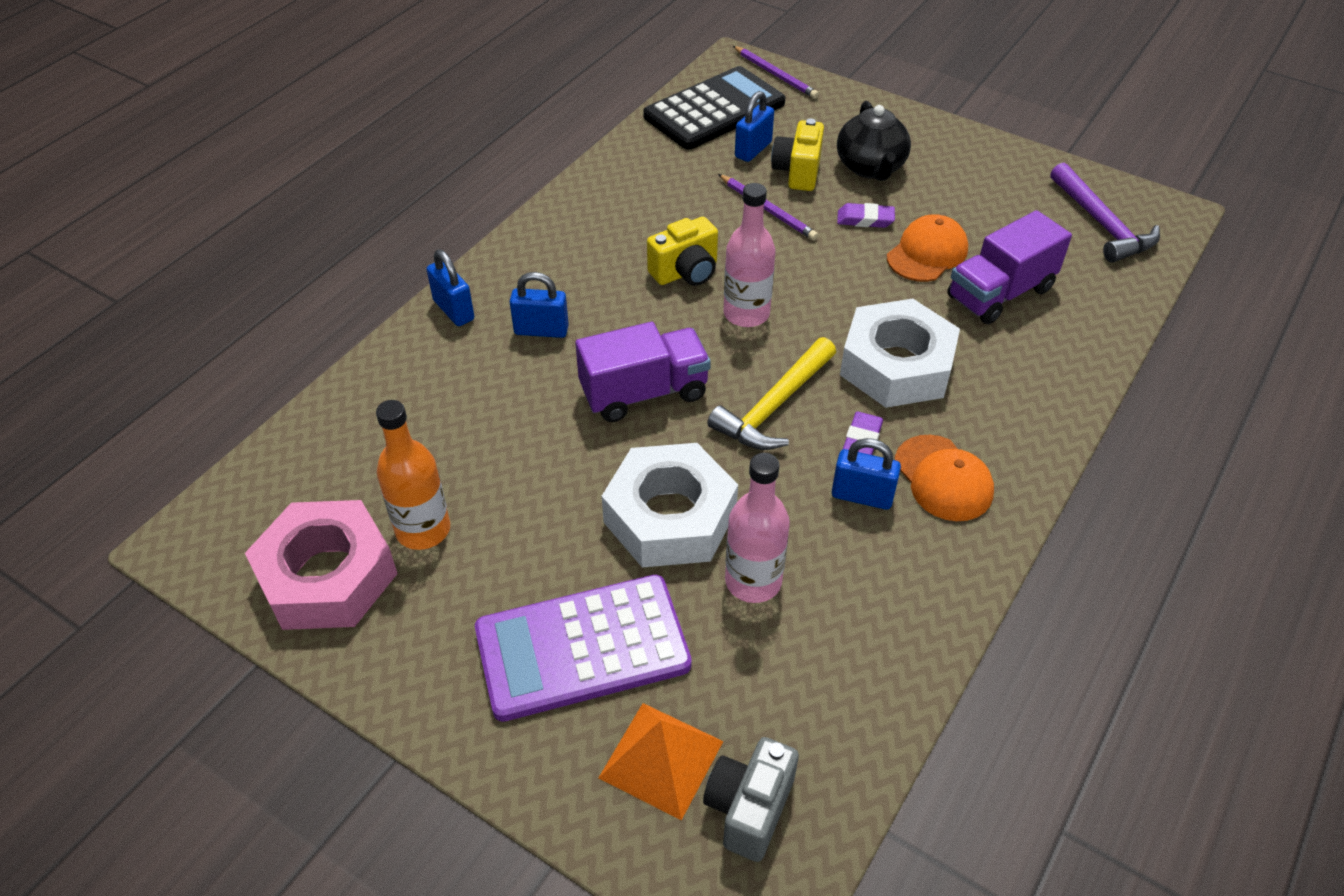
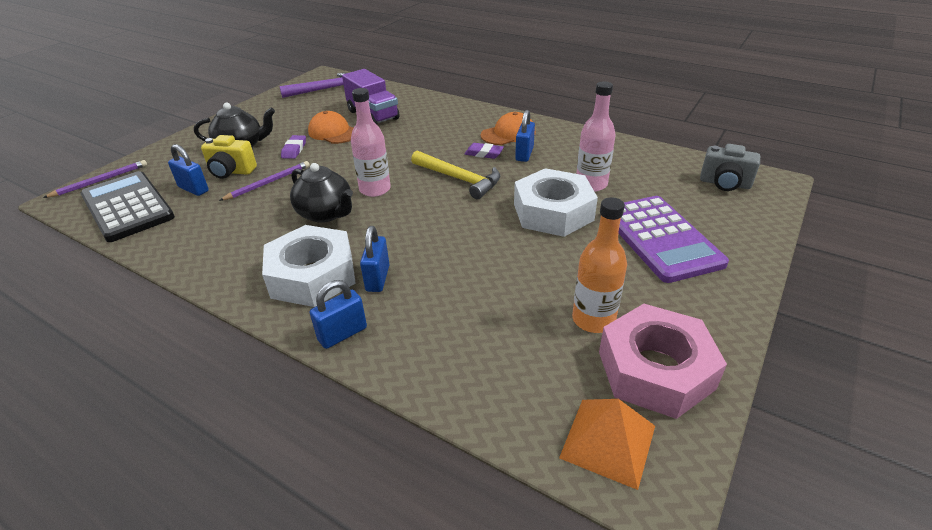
camera: 90 degrees left, 10 degrees down
purple truck [575,322,711,422] -> none
orange pyramid [598,703,723,820] -> orange pyramid moved to [559,399,655,490]
yellow camera [647,217,718,286] -> black teapot [290,163,353,223]
white nut [840,299,960,408] -> white nut moved to [262,225,356,307]

